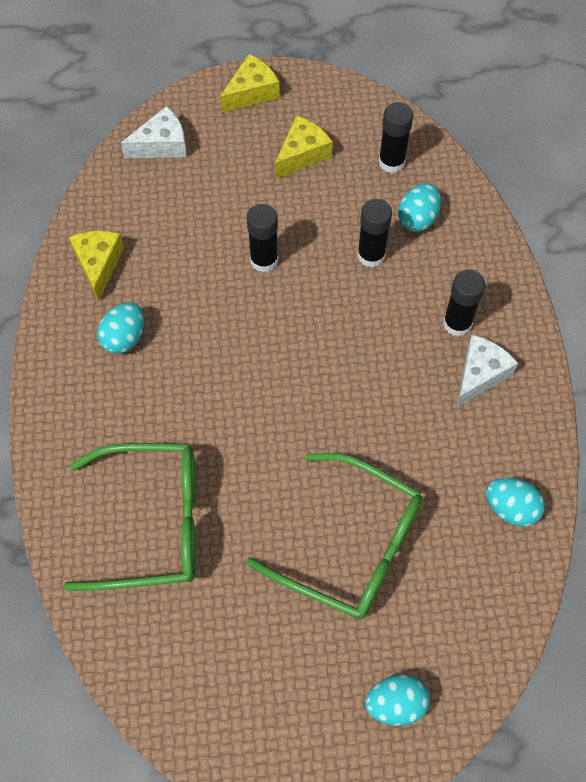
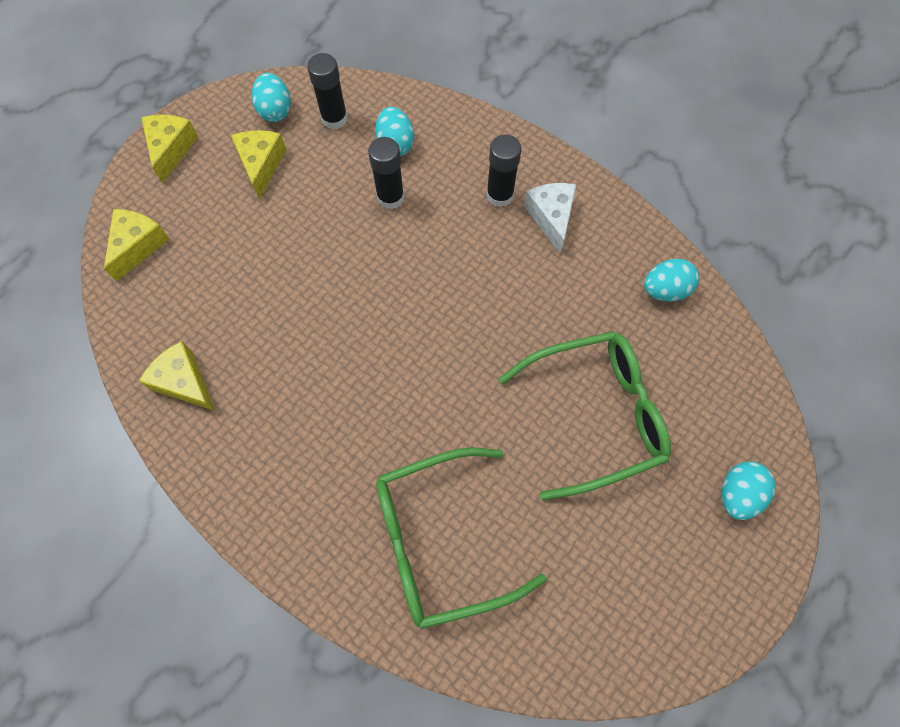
camera: 45 degrees left, 5 degrees up
green glasses [64,443,196,591] -> green glasses turned 150 degrees counterclockwise [376,447,547,629]
turquoise egg [97,302,144,354] -> turquoise egg moved to [252,73,291,122]
white cheese [121,106,187,158] -> yellow cheese [104,209,169,281]
black glue stick [247,204,278,272] -> none

